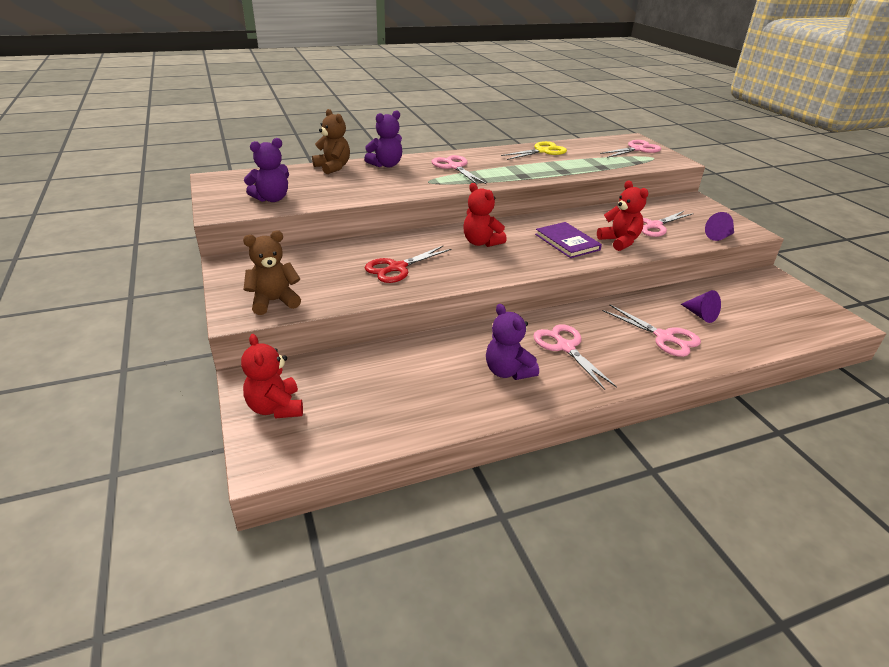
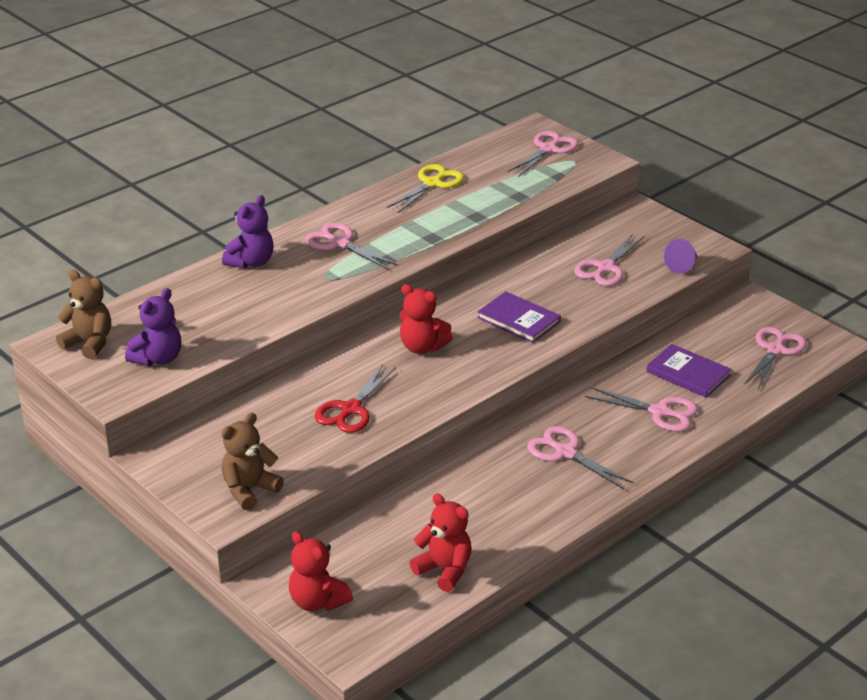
camera: 20 degrees left, 0 degrees up
brown teddy bear [312,109,350,174] -> brown teddy bear moved to [56,270,111,359]
purple teddy bear [486,304,539,380] -> none
red teddy bear [597,181,648,251] -> red teddy bear moved to [410,494,472,592]
purple cone [681,290,721,323] -> purple book [646,344,731,398]
none -> pink scissors [744,327,807,389]

